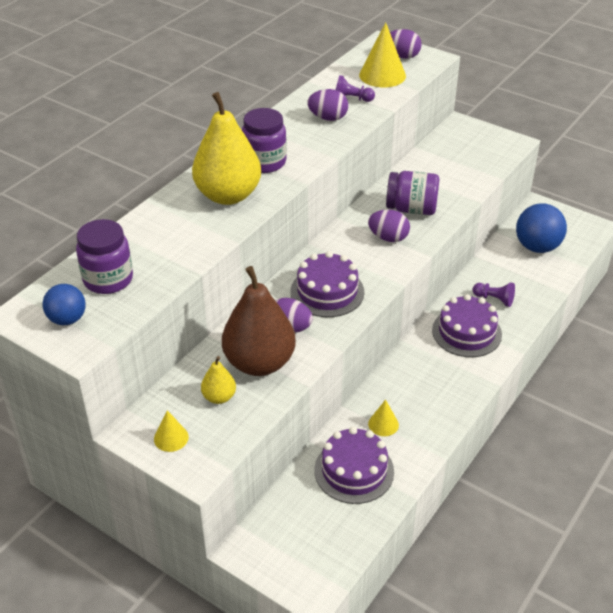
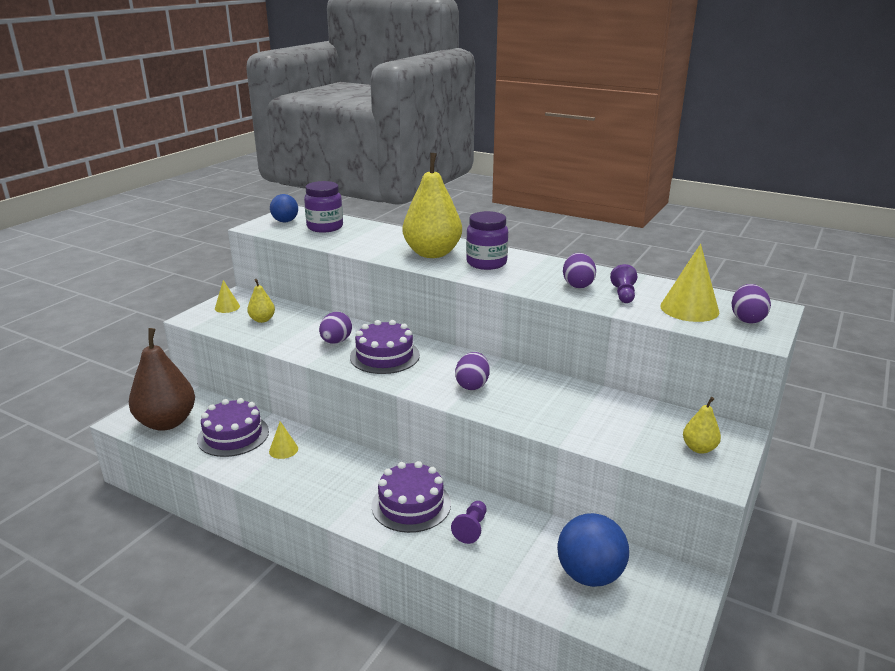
camera: 85 degrees right, 15 degrees down
brown pear [222,266,296,376] -> brown pear moved to [129,328,195,431]
purple jar [386,171,439,215] -> none
none -> yellow pear [683,397,721,454]

